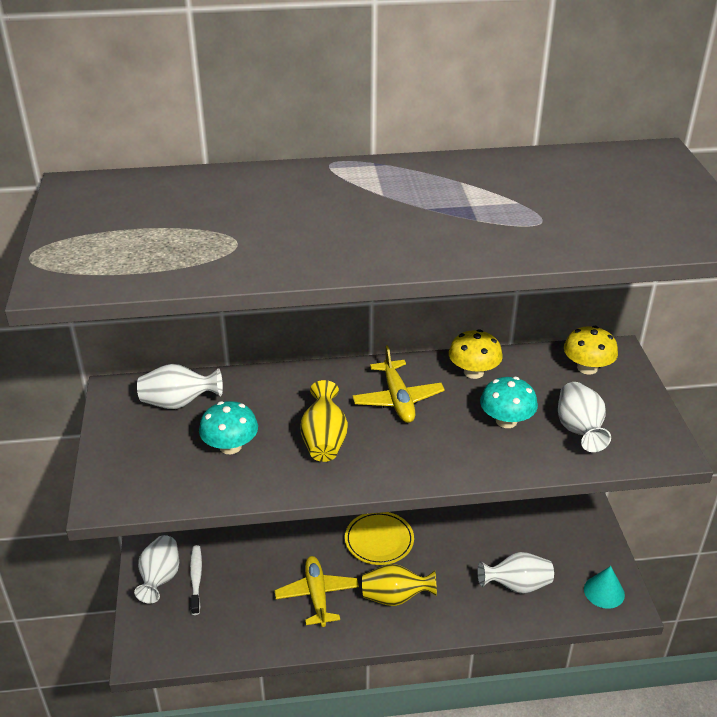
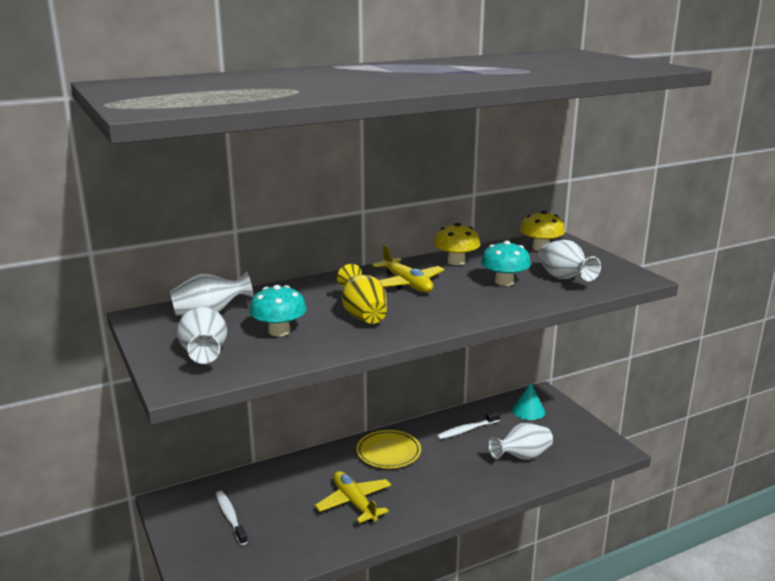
camera: 20 degrees left, 15 degrees down
white vase [134,535,179,604] -> white vase moved to [177,307,227,364]
yellow vase [362,564,437,606] -> none
turquoise cone [584,566,625,609] -> turquoise cone moved to [512,383,545,420]
none -> white toothbrush [436,411,500,440]

